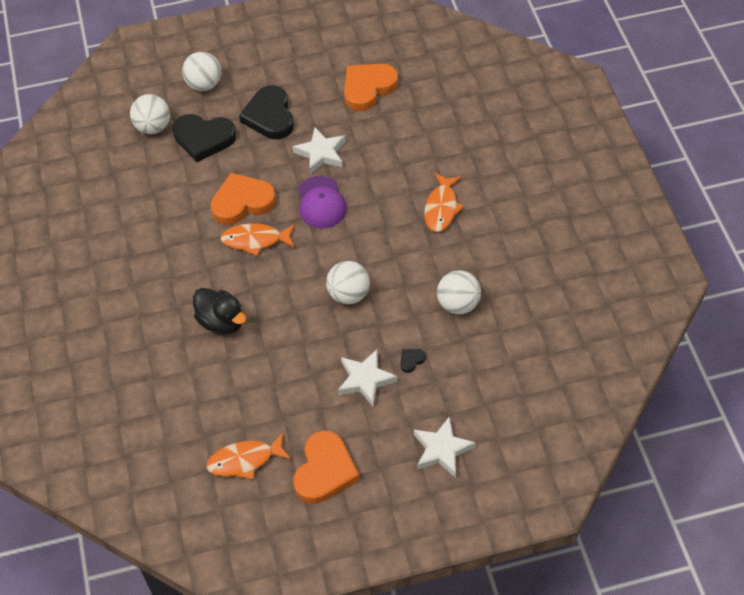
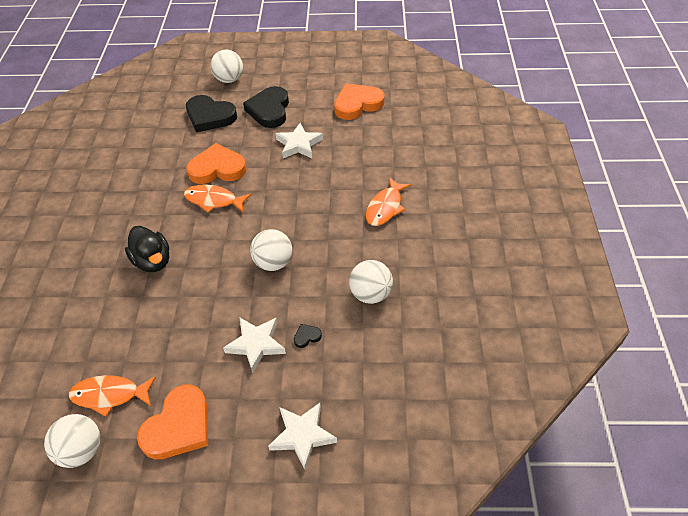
camera: 15 degrees right, 5 degrees down
white ball [130,94,170,134] -> white ball moved to [44,414,100,468]
purple cap [298,176,347,228] -> none

